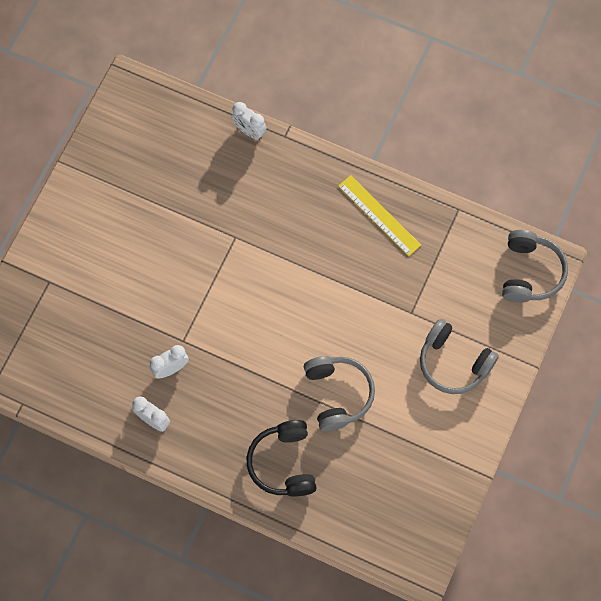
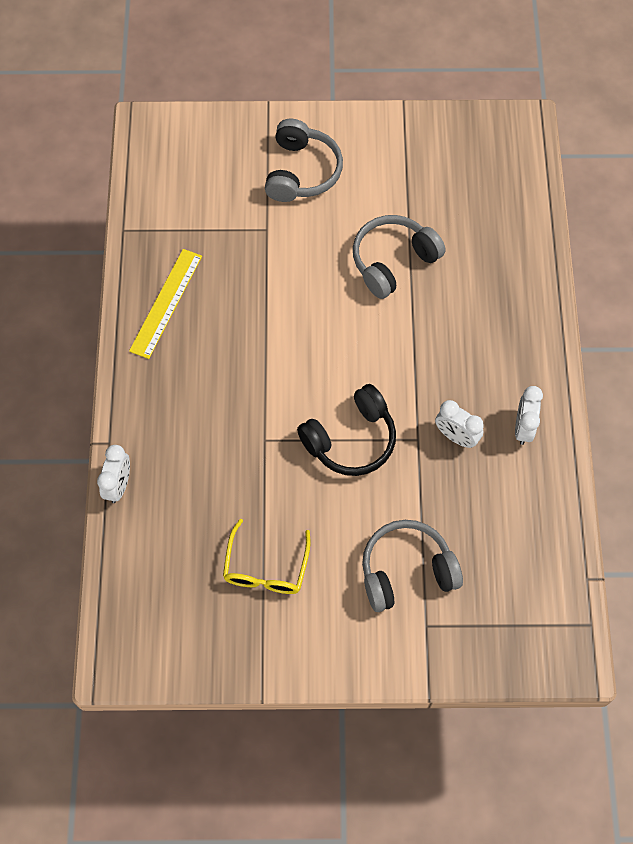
camera: 115 degrees left, 5 degrees down
black headphones [247,420,317,497] -> black headphones moved to [297,384,396,476]
grey headphones [502,230,568,303] -> grey headphones moved to [362,520,463,612]
none -> yellow glasses [223,519,311,594]

